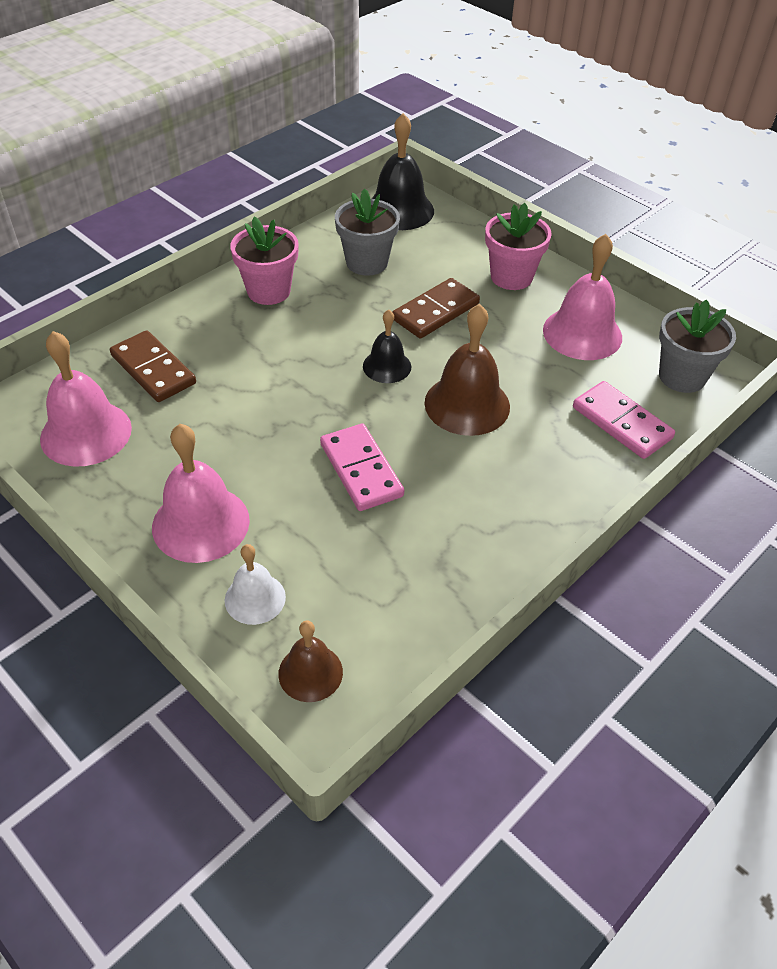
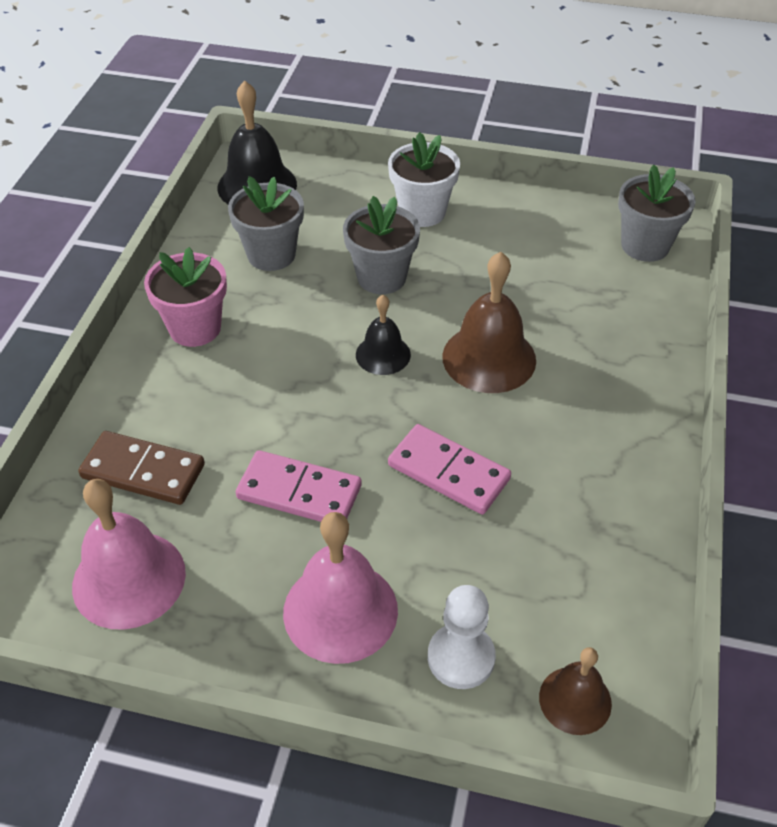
camera: 30 degrees left, 0 degrees up
white bell [225,544,286,625] -> white pawn [428,585,496,689]
brown domino [393,278,480,339] -> grey flower pot [343,196,420,294]
pink flower pot [485,203,552,290] -> white flower pot [388,132,460,227]
pink bell [543,234,622,360] -> none
pink domino [573,381,675,459] -> pink domino moved to [236,450,362,522]

